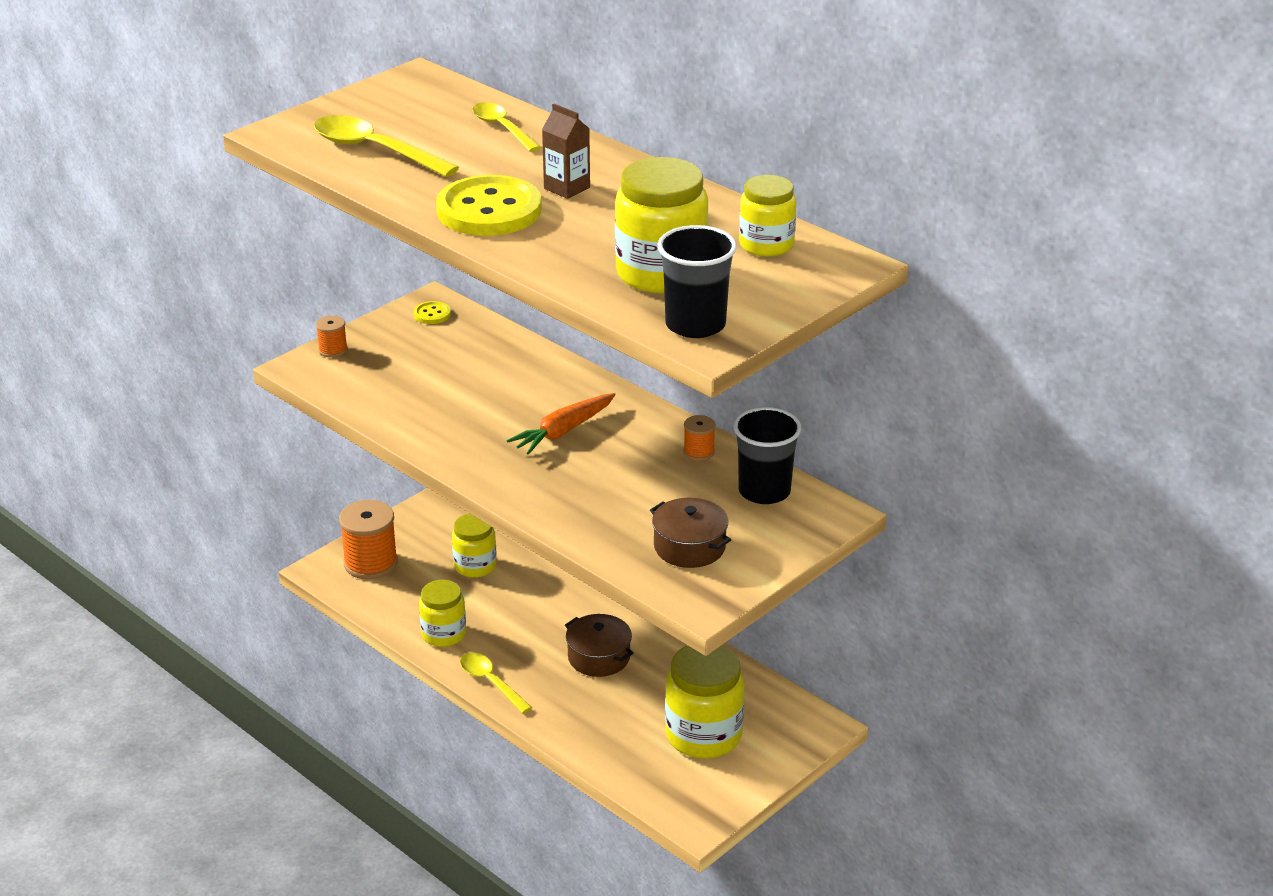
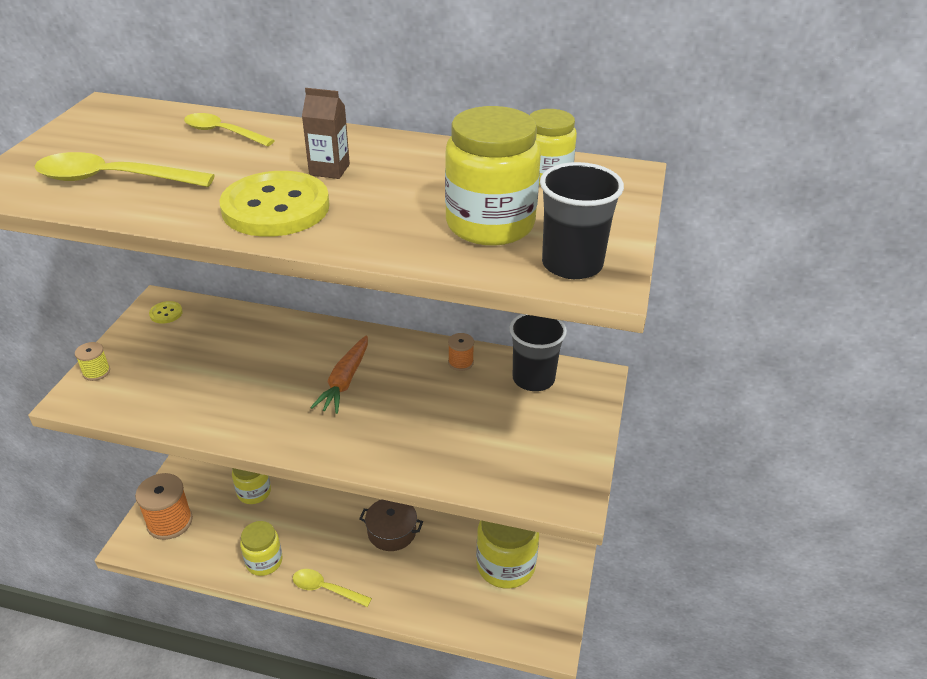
camera: 30 degrees left, 5 degrees up
orange spool [316,315,348,358] -> yellow spool [75,342,110,381]
brown pot [650,498,731,568] -> none

